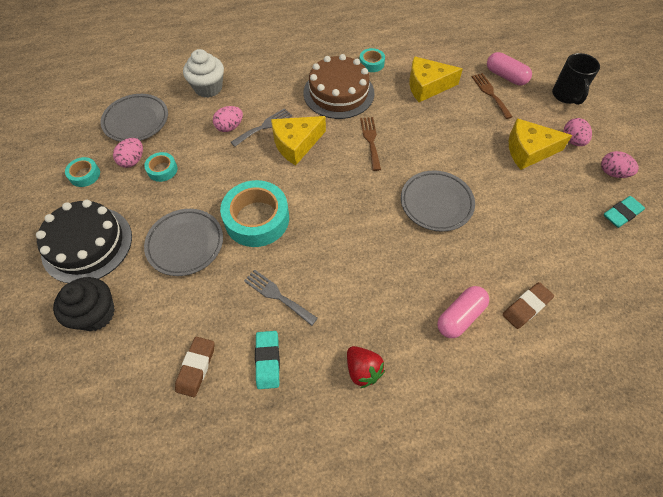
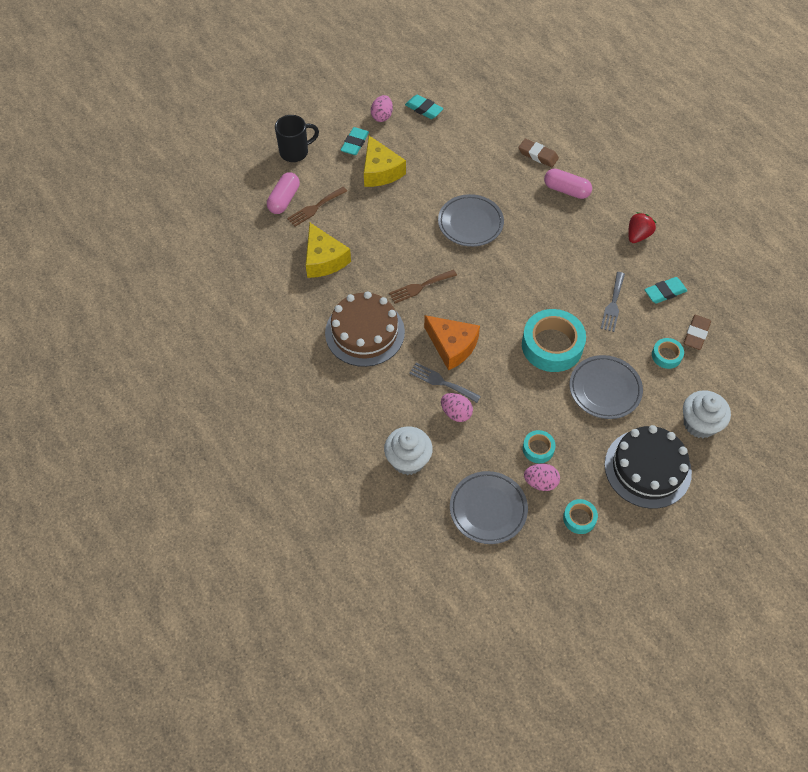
camera: 110 degrees left, 0 degrees up
black cupcake [53,277,115,331] -> white cupcake [683,390,731,438]
brown eraser [175,337,215,397] -> brown eraser turned 60 degrees counterclockwise [684,315,711,350]
yellow cheese [271,116,326,165] -> orange cheese [424,315,480,371]
turquoise tape [360,48,385,72] -> turquoise tape moved to [652,338,684,369]
pink egg [564,118,592,146] -> turquoise eraser [341,127,369,155]

